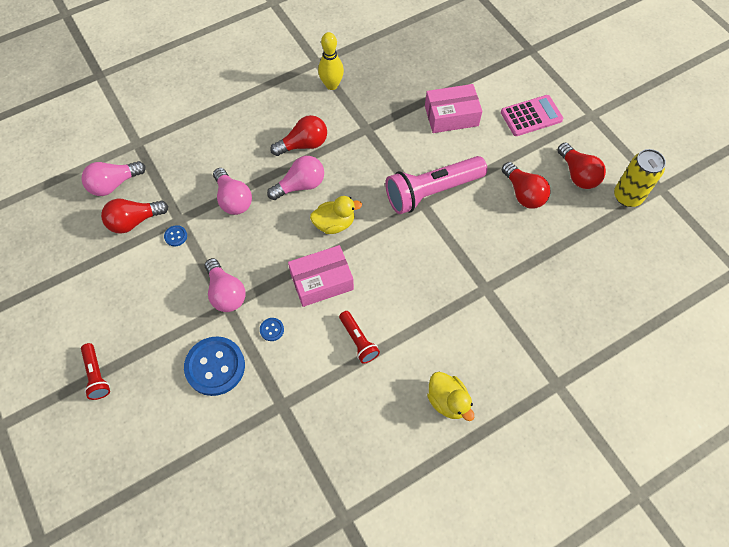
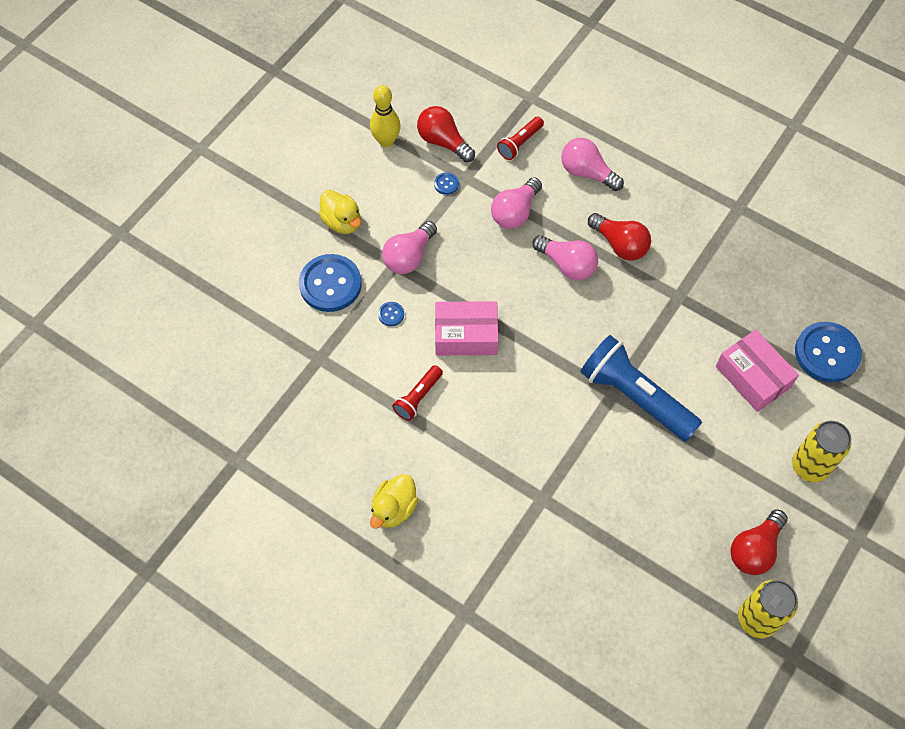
camera: 65 degrees right, 0 degrees up
pink light bulb [81,161,146,196] -> pink light bulb moved to [561,138,624,191]
red flashlight [81,343,110,400] -> red flashlight moved to [497,116,544,160]
pink box [288,245,354,307] -> pink box turned 45 degrees counterclockwise [435,301,498,355]
yellow duck [310,196,362,234] -> yellow duck moved to [319,190,361,234]
yellow bowling pin [318,32,344,90] -> yellow bowling pin moved to [370,85,401,147]
pink flashlight [385,156,487,214] -> blue flashlight [580,335,702,442]
pink calculator [501,95,563,136] -> yellow can [792,421,851,482]
red light bulb [502,162,550,209] -> none
none -> blue button [795,322,862,383]

